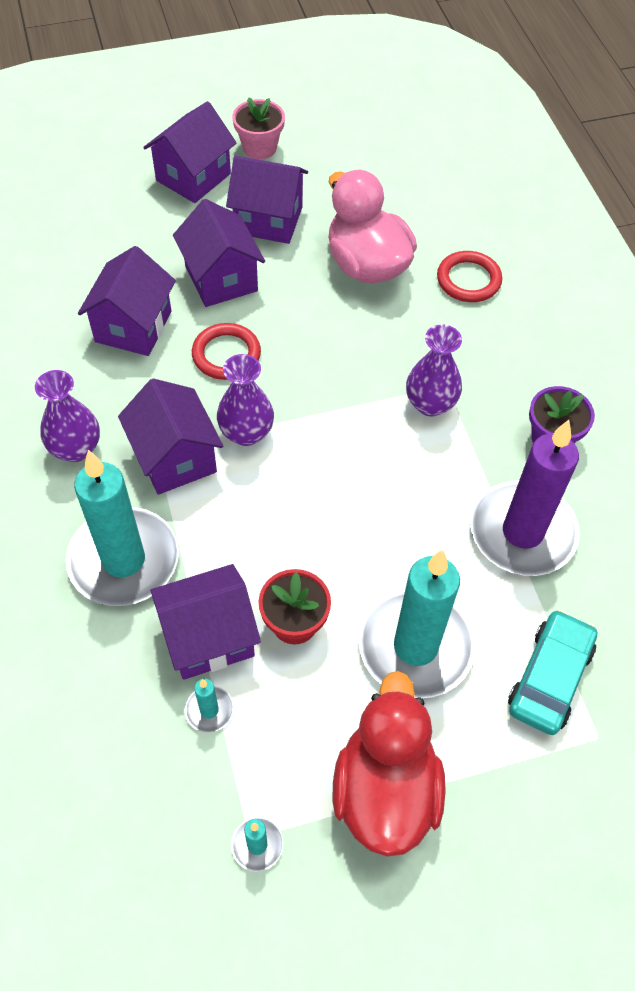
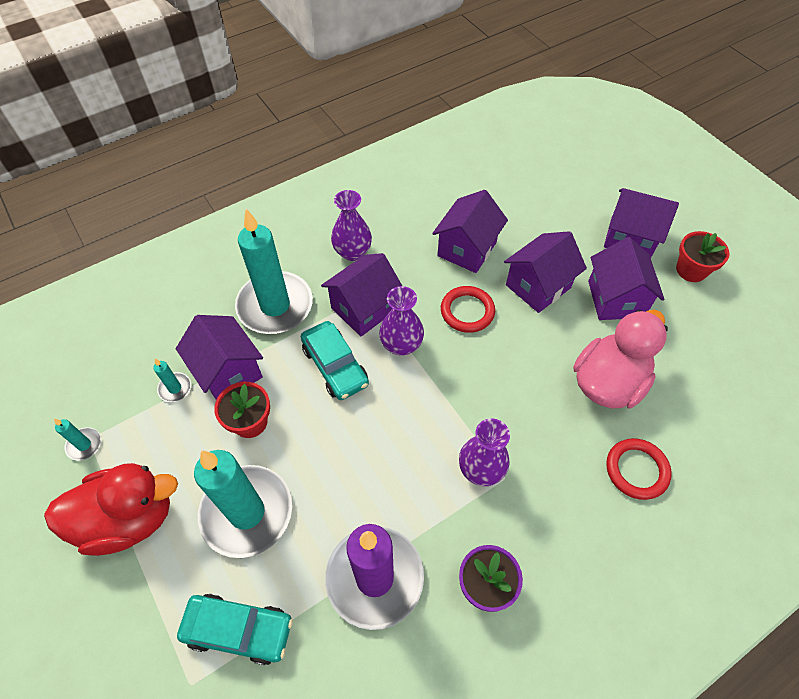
camera: 75 degrees right, 0 degrees up
purple house [78,246,176,356] -> purple house turned 60 degrees counterclockwise [432,190,508,273]
pink flower pot [232,97,285,159] -> red flower pot [676,231,730,282]
none -> turquoise car [301,321,369,400]

